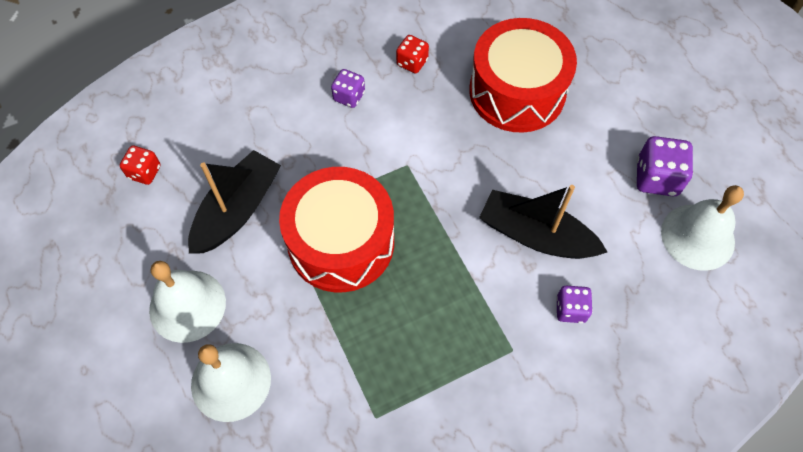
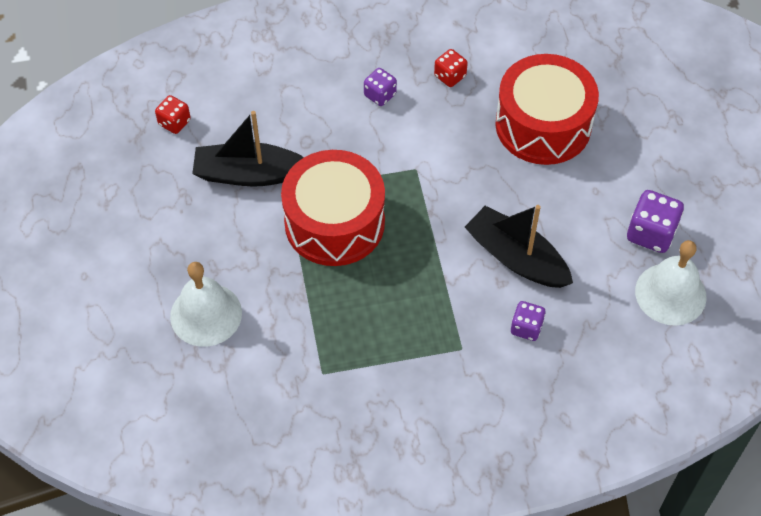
camera: 15 degrees right, 5 degrees down
white bell [149,261,226,343] -> none
black boat [188,150,281,254] -> black boat turned 135 degrees counterclockwise [192,111,304,187]

